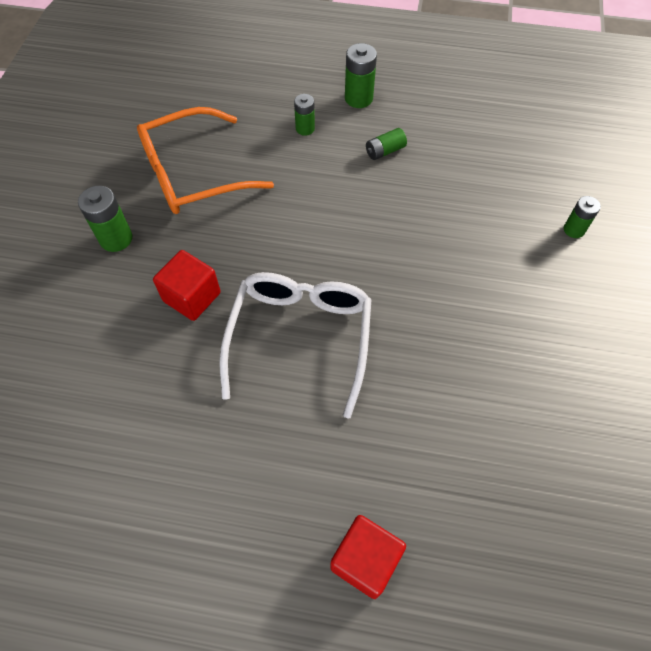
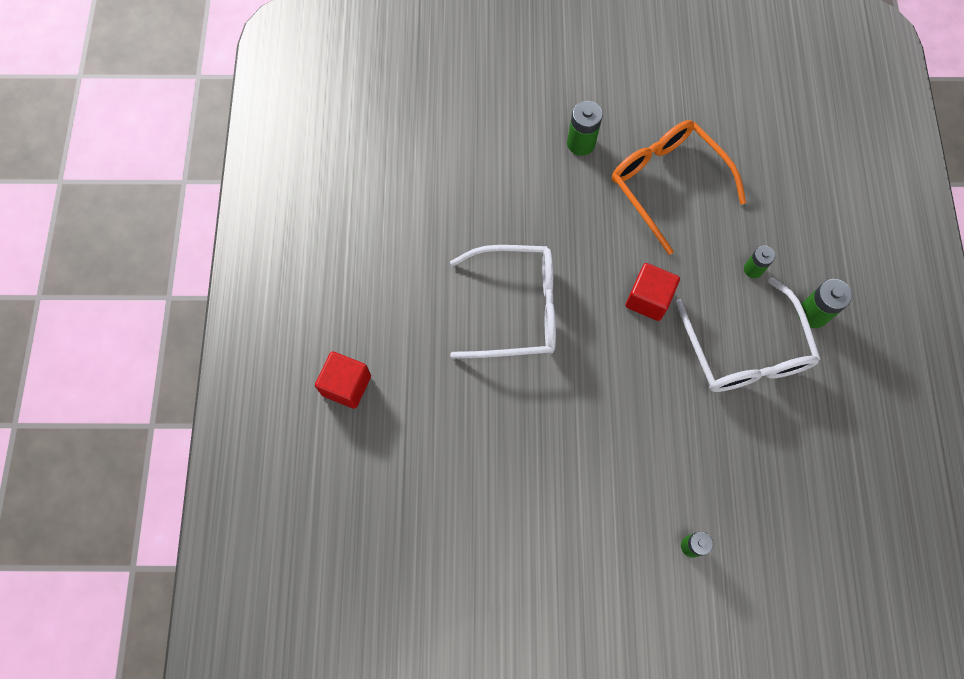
camera: 80 degrees right, 10 degrees up
red cube [153,250,221,321] -> red cube moved to [626,263,680,321]
green battery [366,128,407,160] -> white glasses [676,277,821,392]

